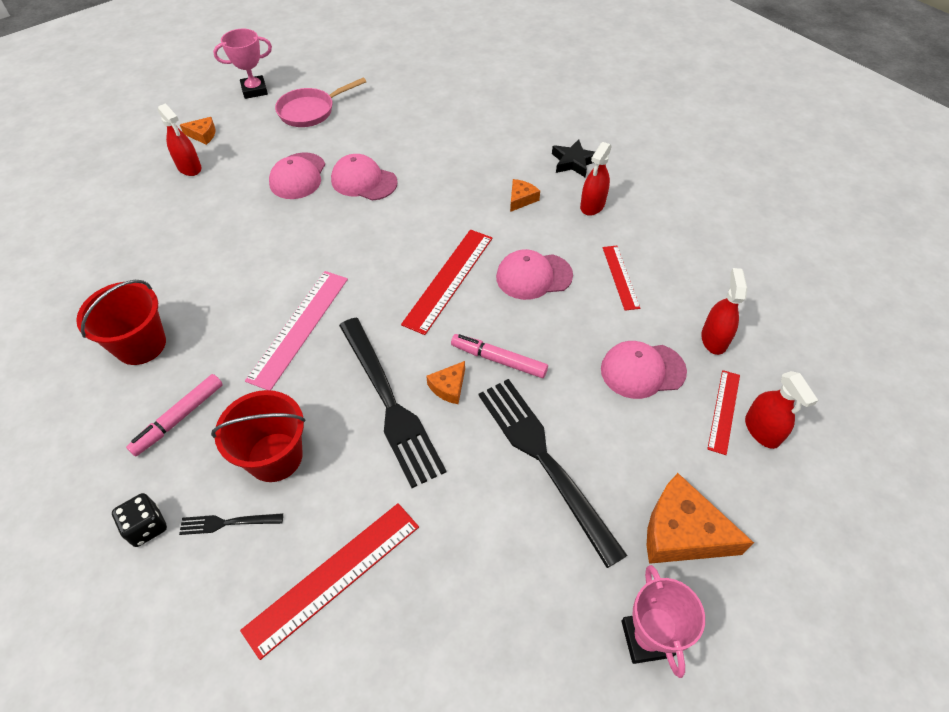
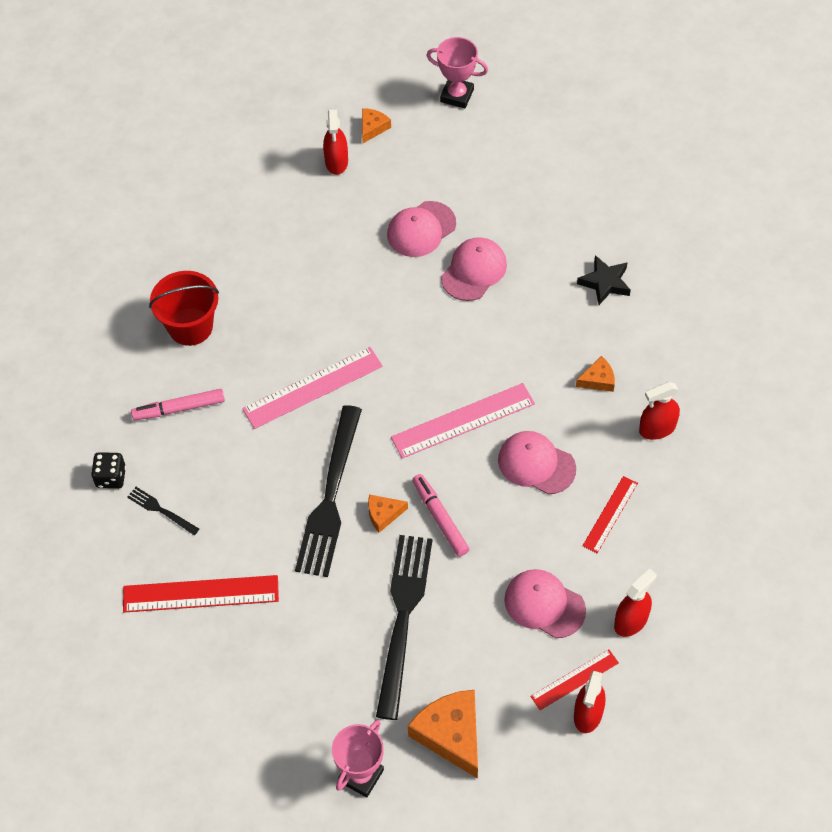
camera: 40 degrees right, 5 degrees up
orange cheese [180,117,216,145] -> orange cheese turned 105 degrees counterclockwise [362,108,391,143]
red bucket [211,390,306,482] -> none
pink pan [275,77,366,127] -> none
pink cap [331,154,398,201] -> pink cap turned 60 degrees clockwise [441,237,507,301]
red ruler [401,229,492,335] -> pink ruler [391,383,535,459]
black star [552,139,595,177] -> black star moved to [577,255,631,305]

